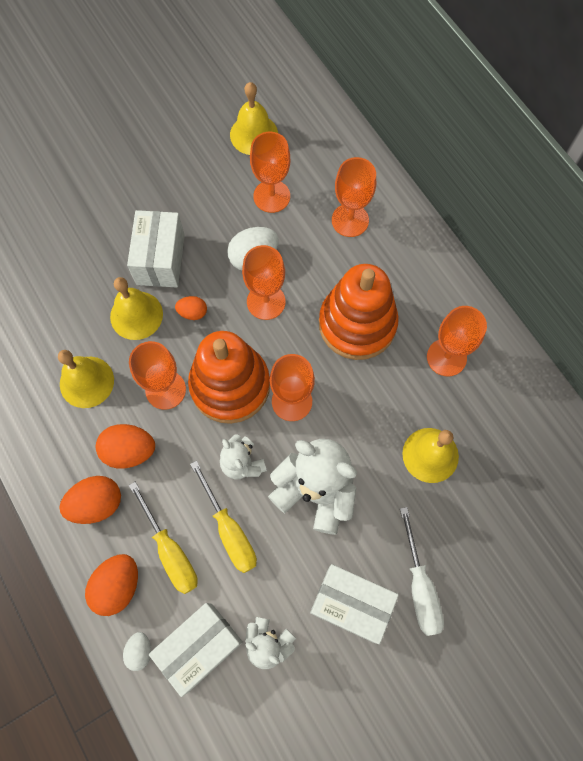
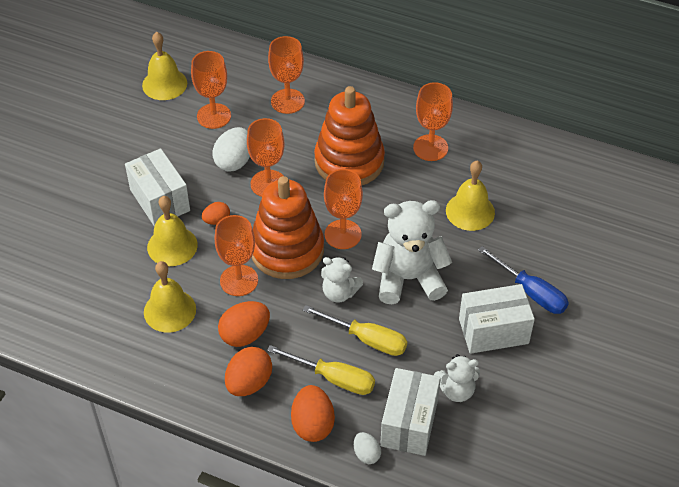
camera: 35 degrees left, 20 degrees down
white screwdriver [400,507,444,636] -> blue screwdriver [478,246,569,314]

